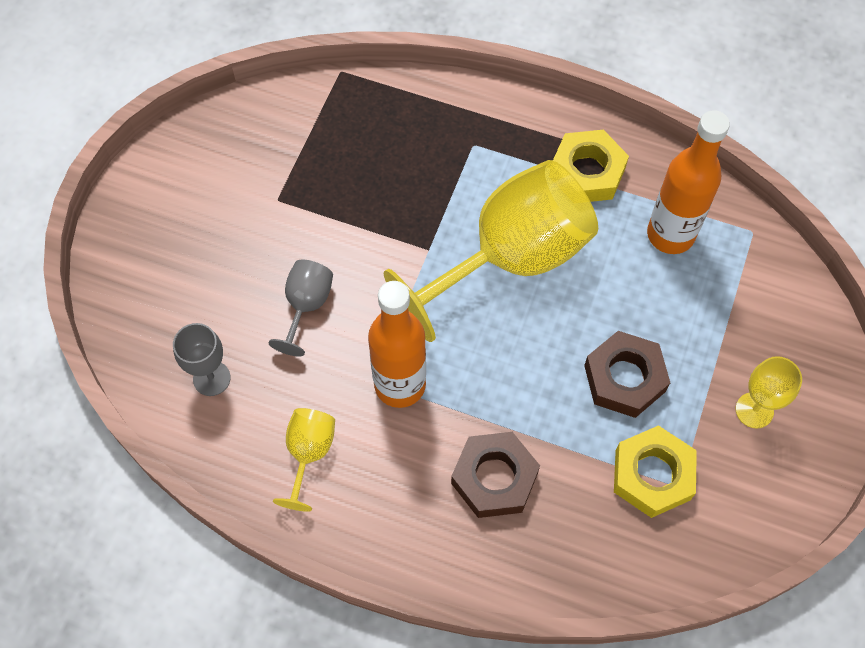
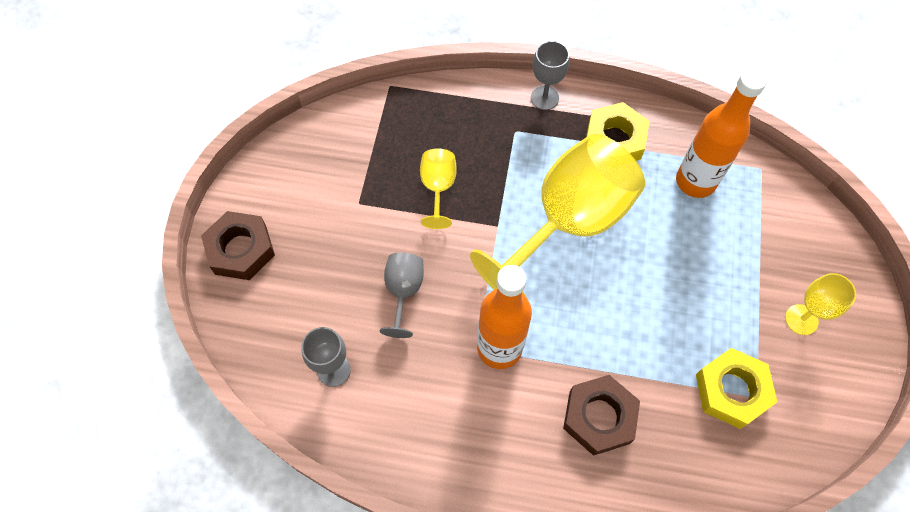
camera: 10 degrees left, 0 degrees up
yellow goblet [273,408,335,512] -> yellow goblet moved to [420,148,457,229]
brown nut [584,331,670,418] -> brown nut moved to [201,211,275,280]
none -> grey goblet [531,41,570,110]

